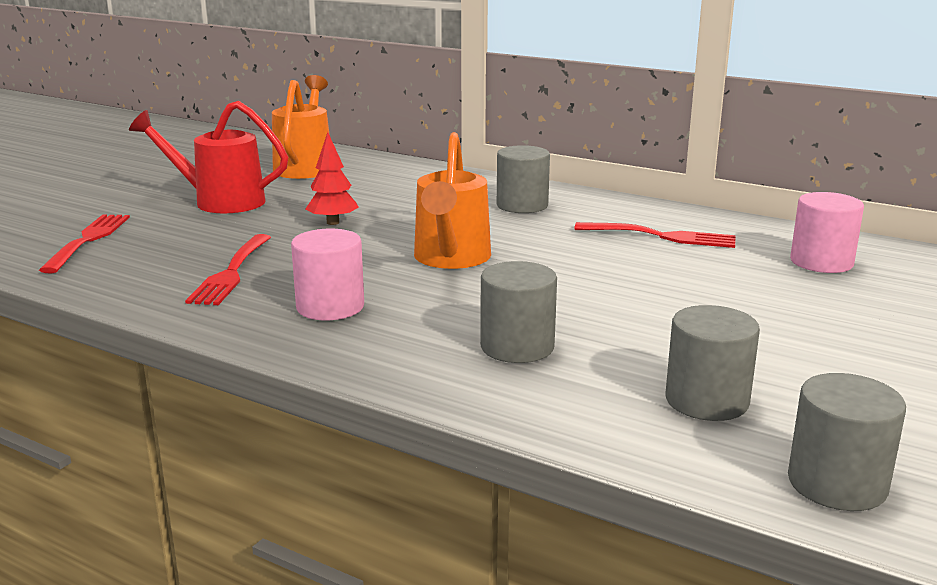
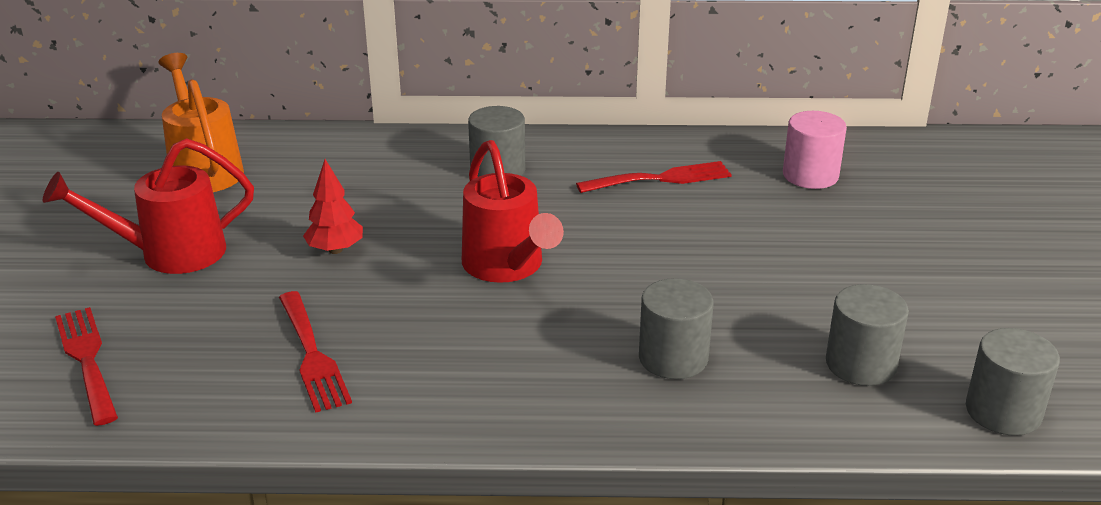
camera: 30 degrees left, 10 degrees up
pink cylinder [291,229,364,320] -> none
orange watering can [414,132,491,269] -> red watering can [462,140,564,283]

